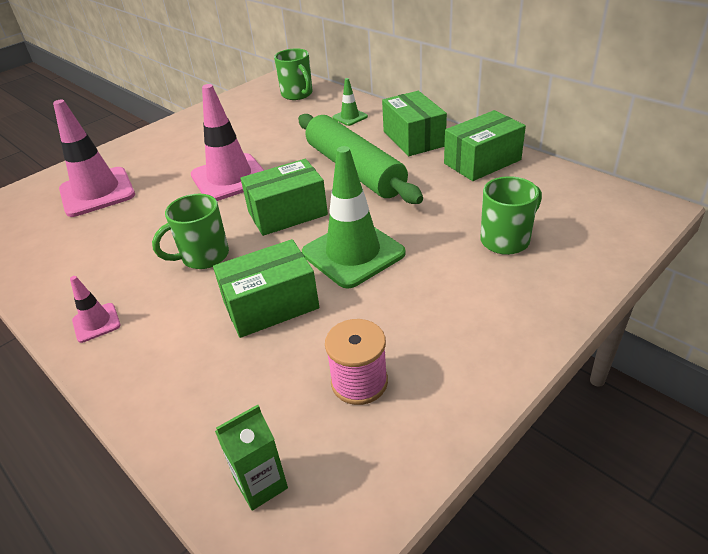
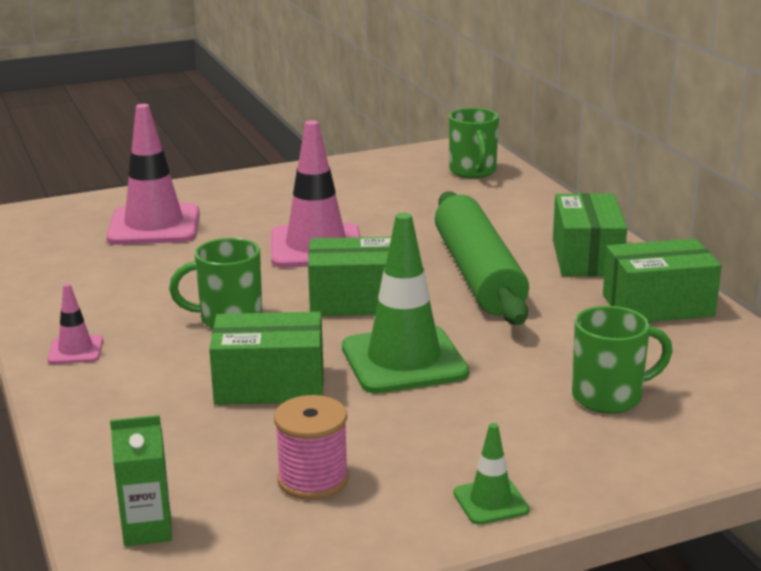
camera: 20 degrees right, 15 degrees down
green traffic cone [332,78,368,126] -> green traffic cone moved to [453,423,530,525]

